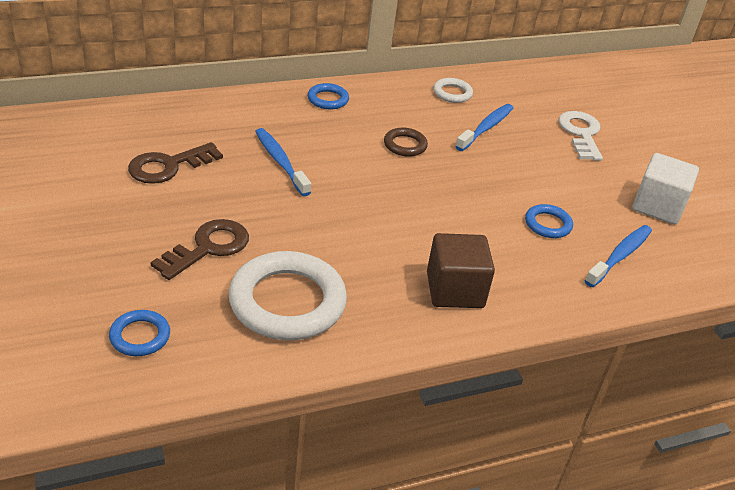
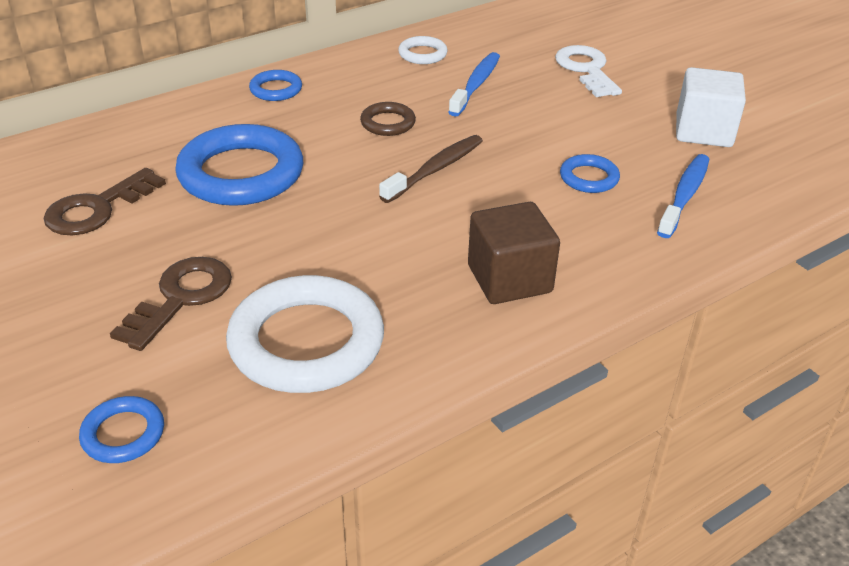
camera: 10 degrees left, 0 degrees up
blue toothbrush [255,128,311,196] -> blue ring [175,124,303,206]
none -> brown toothbrush [379,135,483,203]

